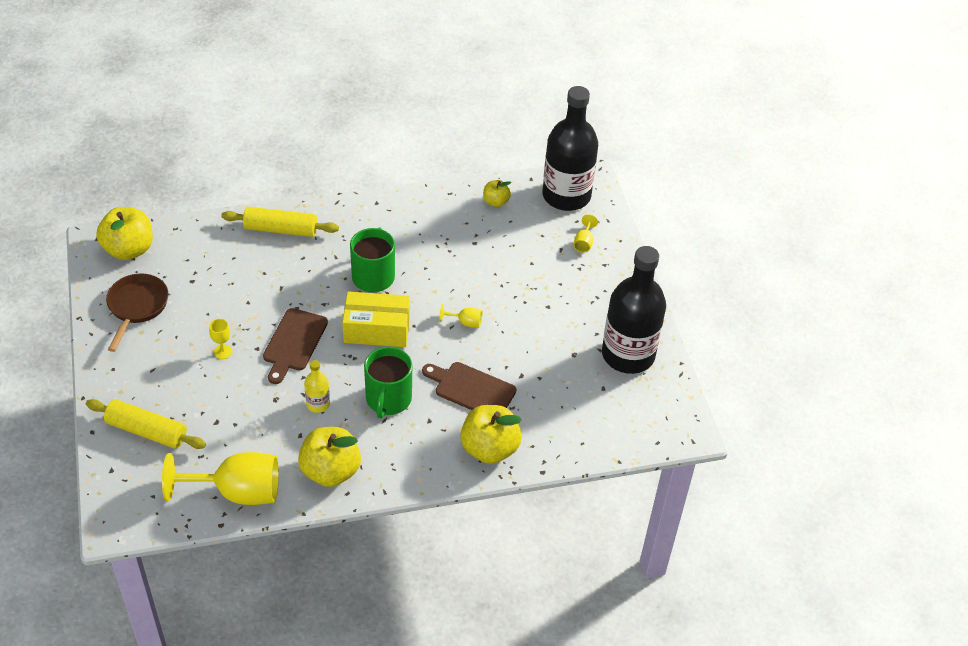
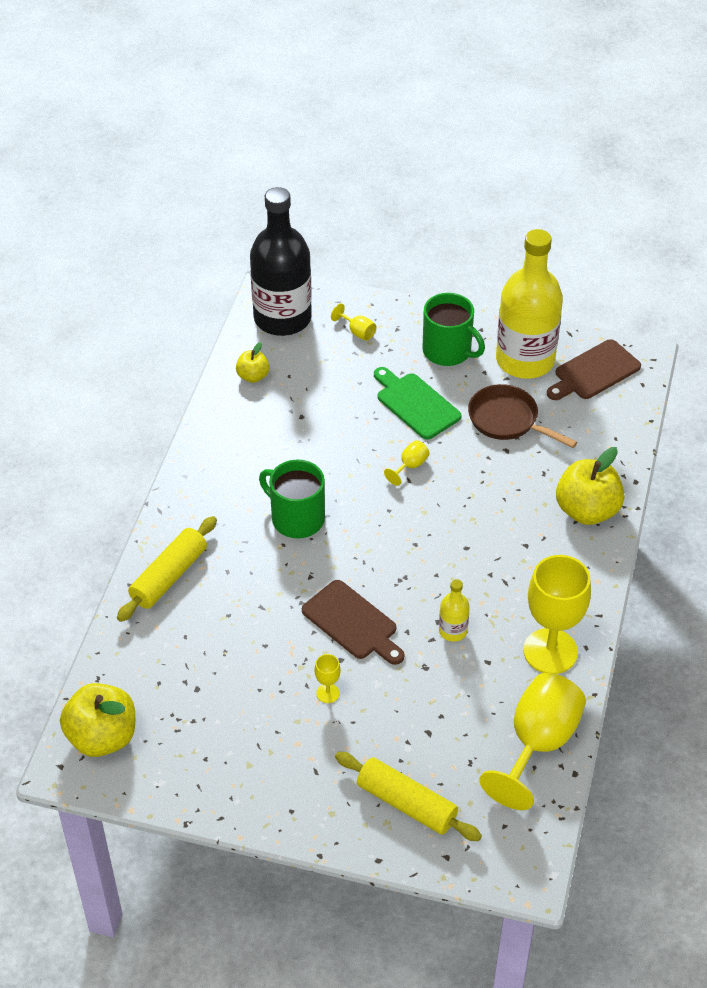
camera: 60 degrees left, 0 degrees up
yellow rolling pin [86,399,206,449] -> yellow rolling pin turned 75 degrees clockwise [335,752,482,841]
brown pan [106,274,168,352] -> brown pan moved to [468,384,577,448]
yellow apple [298,427,361,487] -> yellow goblet [523,555,591,674]
yellow box [342,292,410,347] -> none
green mug [364,347,412,418] -> green mug moved to [422,293,485,366]
brown cutting board [422,362,516,410] -> brown cutting board moved to [547,339,641,400]
black bottle [602,246,666,374] -> yellow bottle [496,229,563,379]
none -> green cutting board [374,367,461,440]

